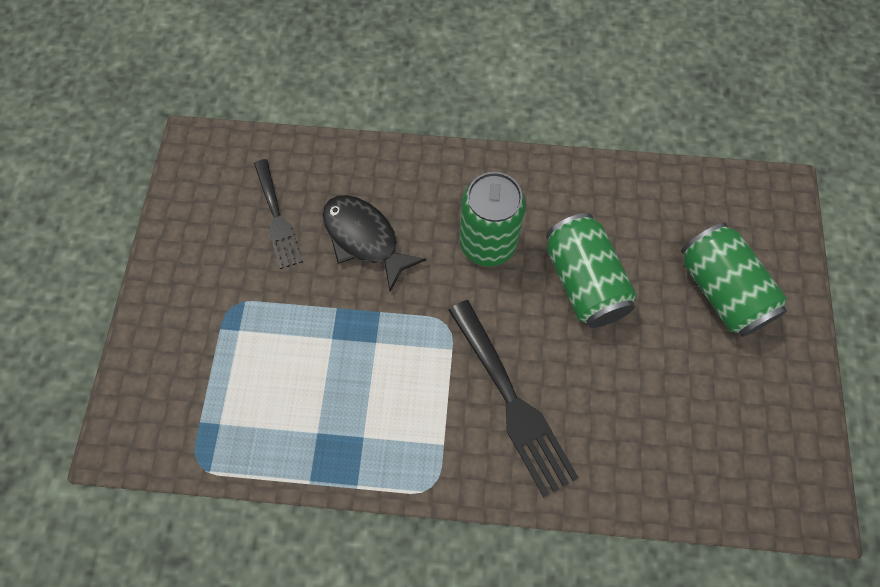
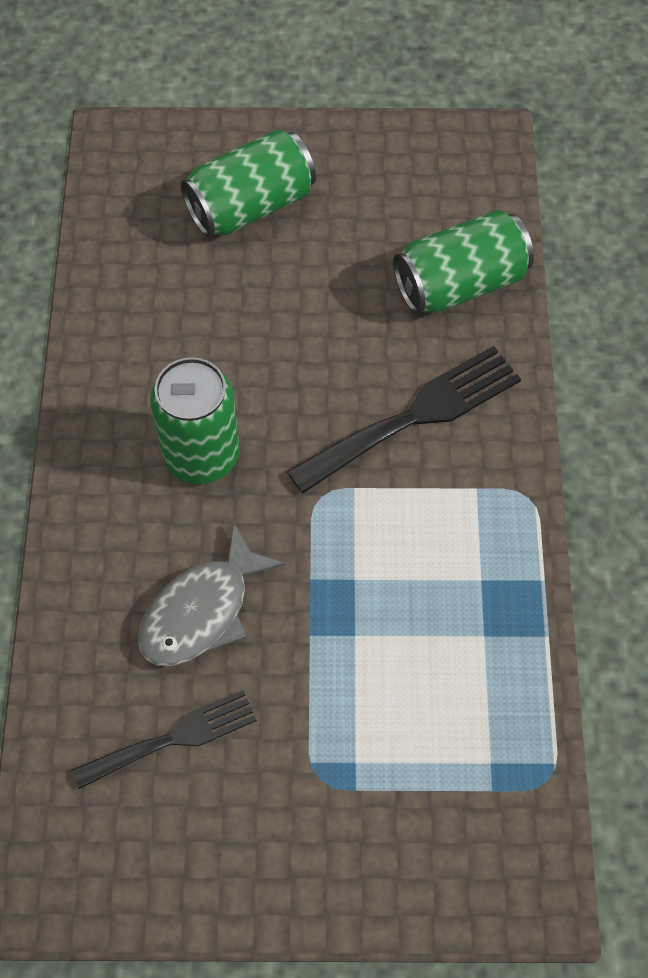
camera: 95 degrees left, 5 degrees down
black fish [322,195,426,292] -> grey fish [138,523,286,666]
green can [546,213,637,328] -> green can moved to [393,210,534,314]

